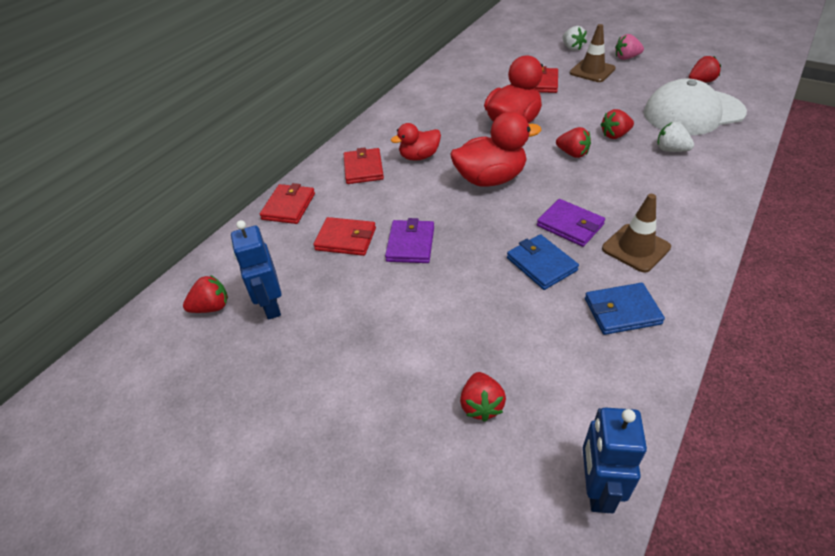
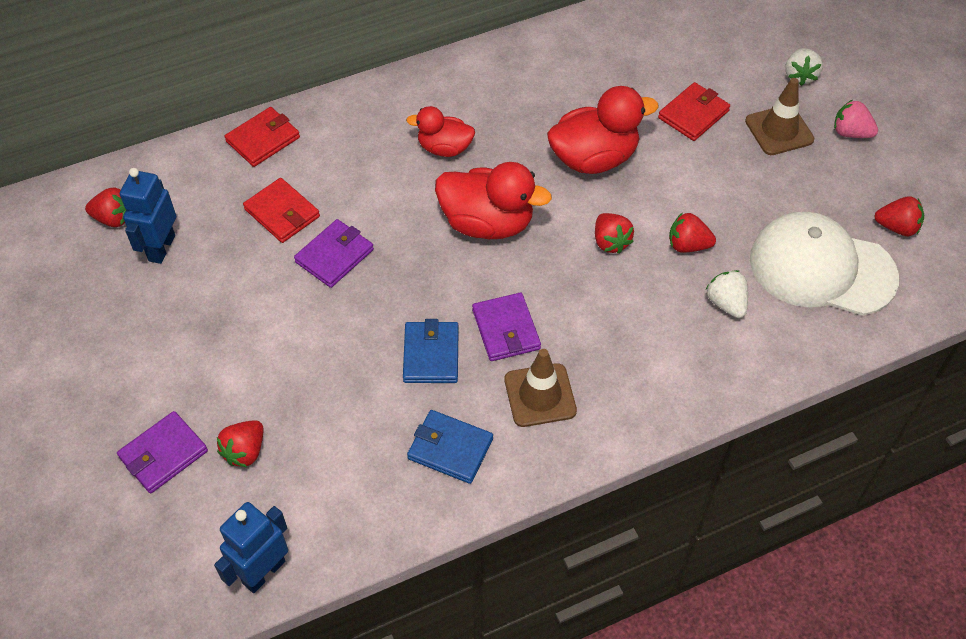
camera: 30 degrees right, 10 degrees up
red wallet [344,148,384,184] -> none
none -> purple wallet [117,411,208,494]

